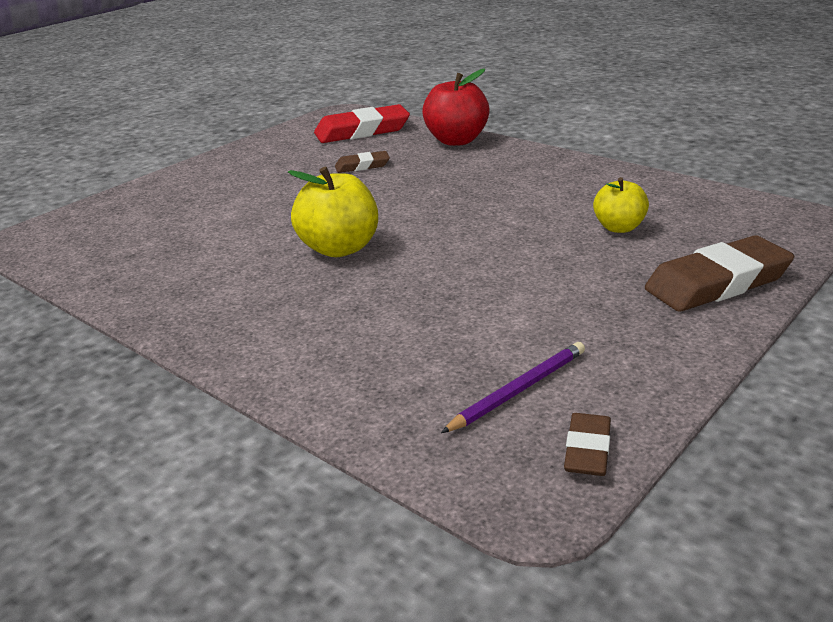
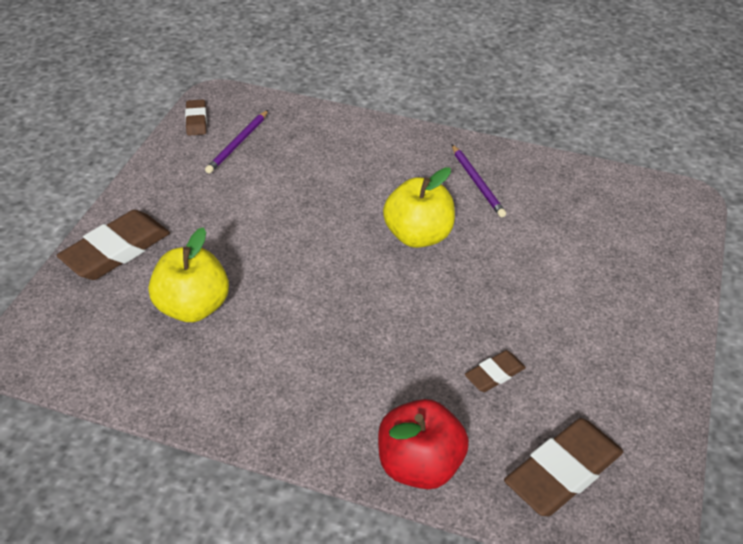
camera: 155 degrees right, 15 degrees up
red eraser [314,104,410,143] -> brown eraser [504,418,623,516]
yellow apple [593,177,649,233] -> yellow apple [149,227,229,322], size x1.59
none -> purple pencil [452,145,506,217]

